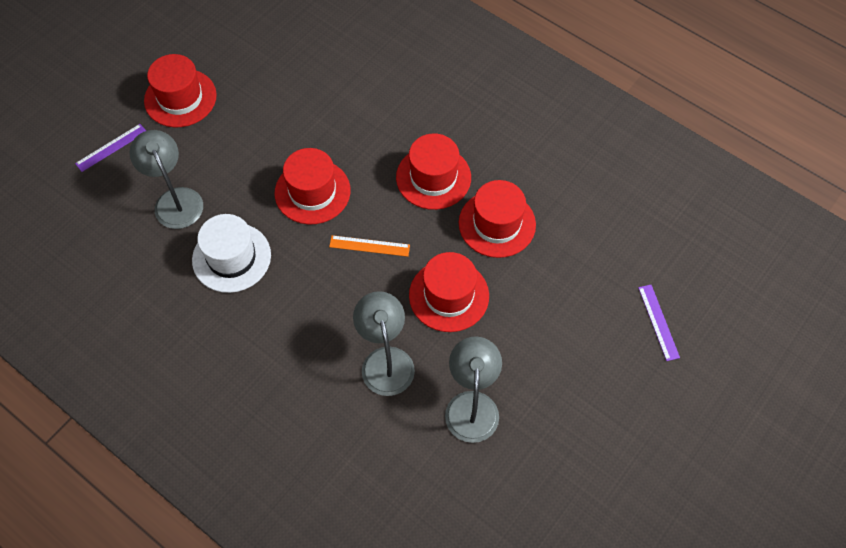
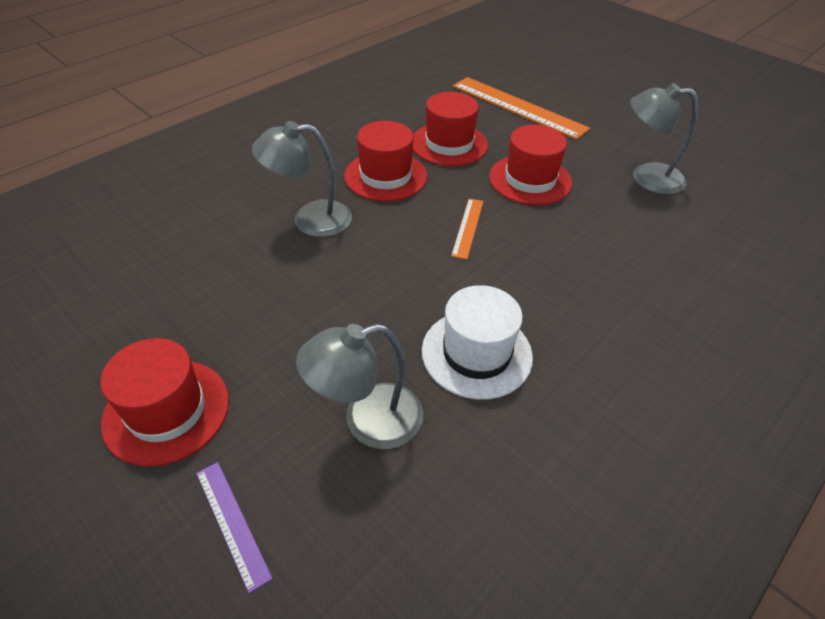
camera: 85 degrees left, 15 degrees down
red hat [275,148,351,225] -> none
grey lamp [353,291,415,396] -> grey lamp moved to [252,121,352,237]
purple ruler [638,285,680,361] -> none
none -> orange ruler [453,77,590,140]

